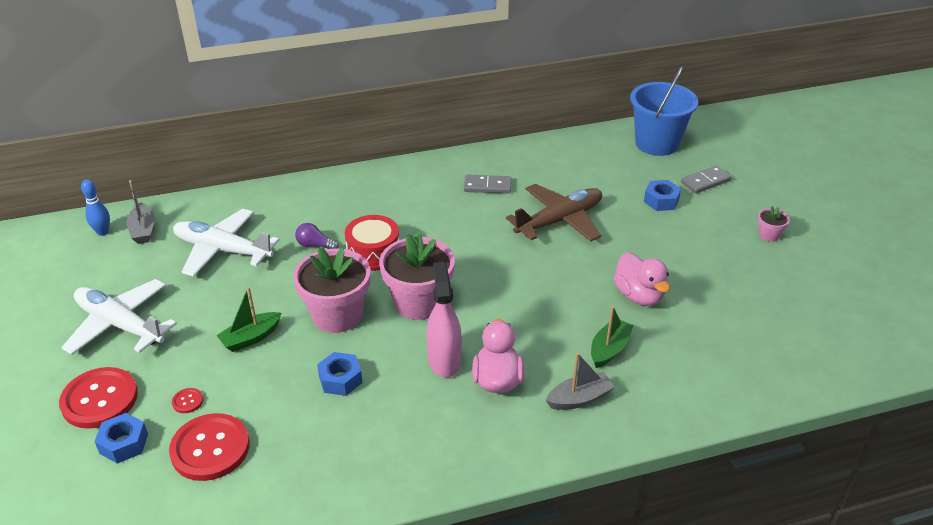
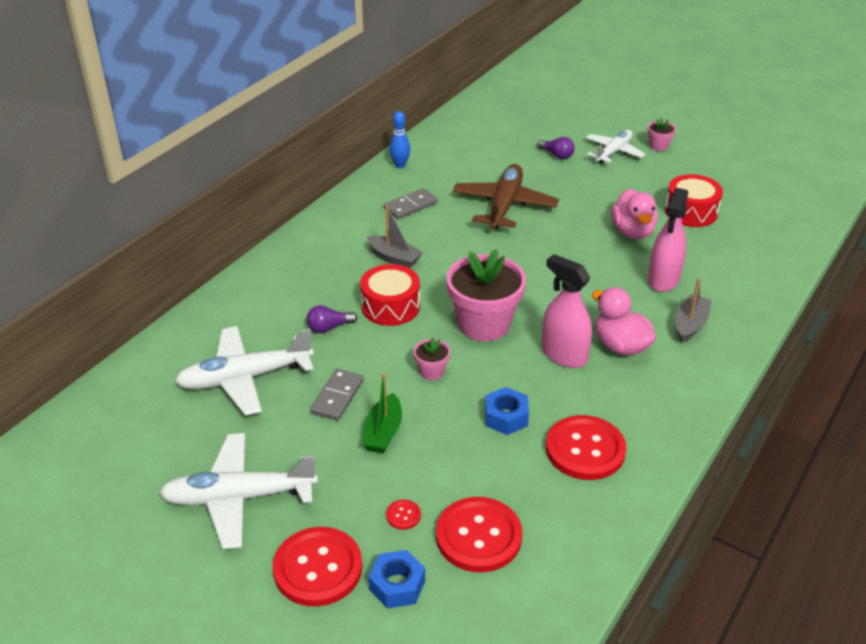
camera: 40 degrees left, 0 degrees up
blue bowling pin [81,179,110,236] -> blue bowling pin moved to [389,111,410,168]
grey boat [127,180,155,244] -> grey boat moved to [367,205,423,268]
pink flower pot [293,247,370,333] -> pink flower pot [413,338,450,380], size x0.45
green boat [591,306,634,368] -> pink spray bottle [648,188,688,292]
pink duck [614,252,670,306] -> pink duck turned 60 degrees clockwise [611,189,658,239]
blue bucket [630,66,698,156] -> none
blue nut [644,180,681,211] -> purple light bulb [537,137,575,159]
grey domino [681,166,731,194] -> grey domino moved to [310,369,363,421]
none -> red button [546,415,626,480]
none -> white plane [586,130,645,163]
none -> red drum [665,174,723,227]

